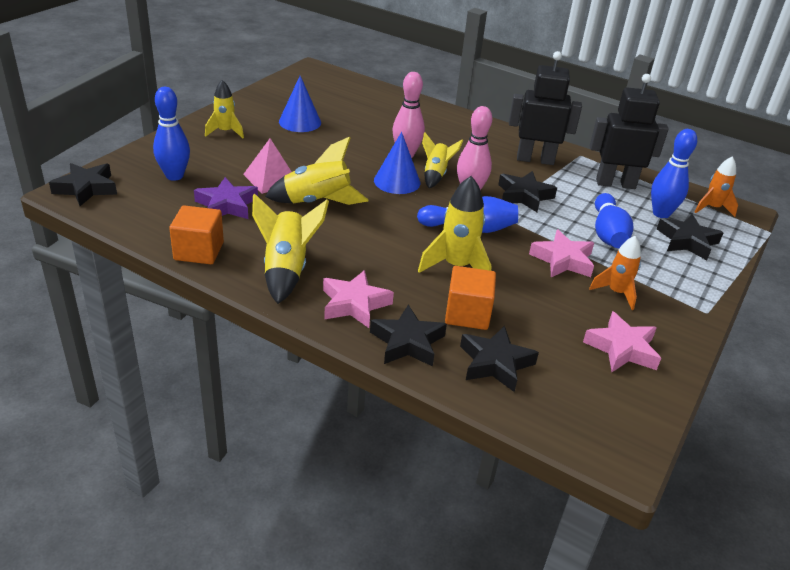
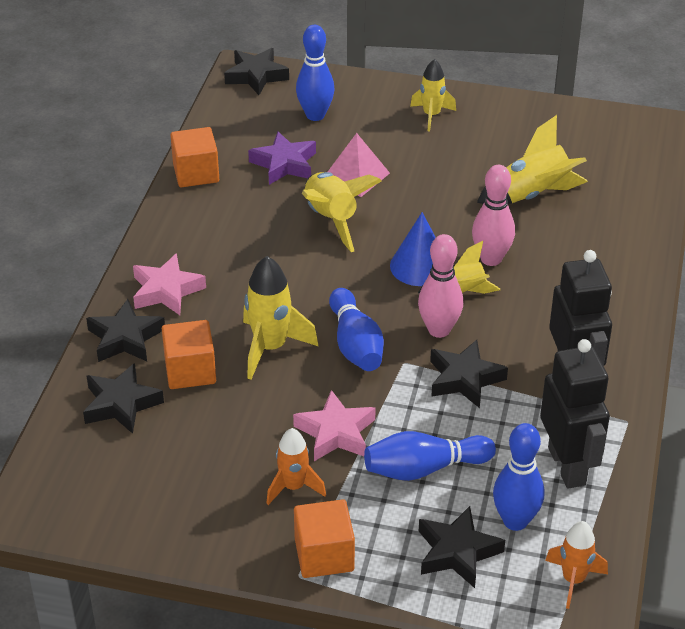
camera: 75 degrees right, 5 degrees up
yellow rocket [252,193,329,304] -> yellow rocket moved to [477,115,588,204]
blue cone [279,76,321,132] -> none
pink star [583,311,661,372] -> none
none -> orange cube [294,499,355,578]

